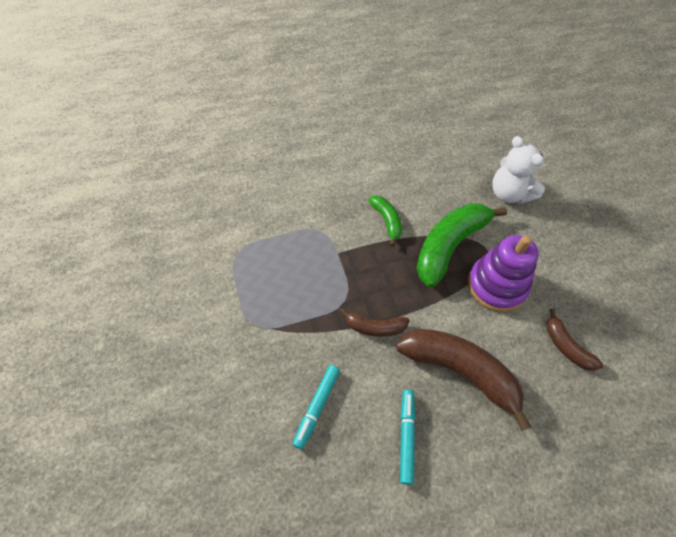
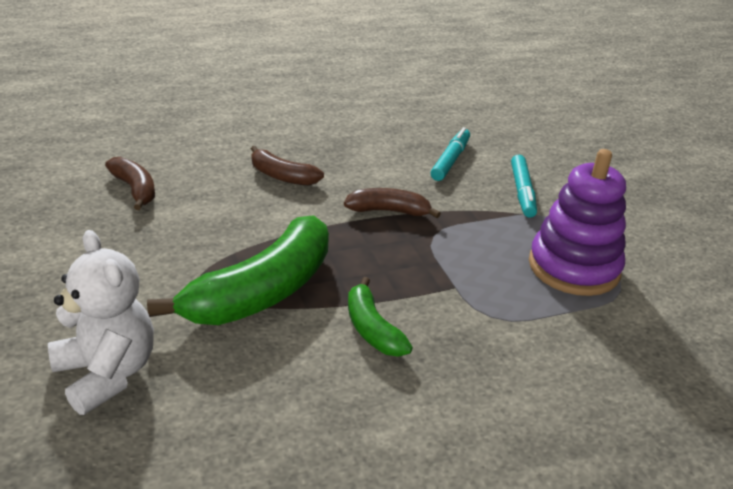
camera: 175 degrees right, 25 degrees down
brown banana [396,329,531,431] -> brown banana [251,146,324,186], size x0.52
turquoise marker [400,390,415,485] -> turquoise marker moved to [511,155,537,218]
purple stacking toy [468,235,539,312] -> purple stacking toy moved to [529,149,626,296]

